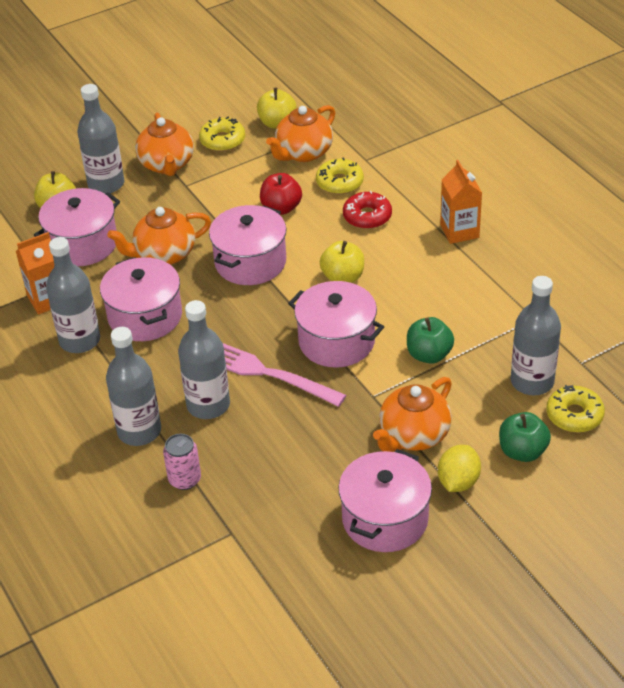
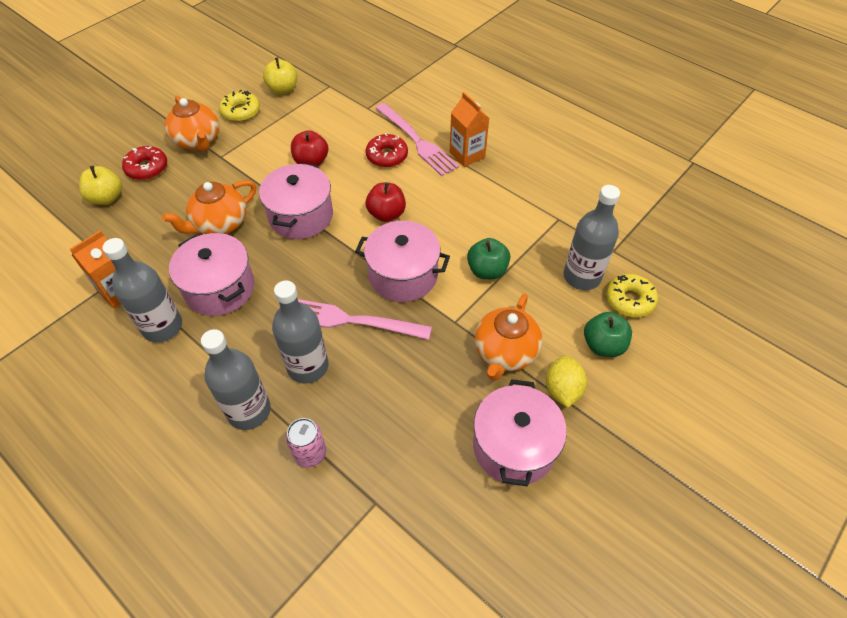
camera: 20 degrees left, 10 degrees up
pink pot [34,188,120,266] -> none
grey bottle [77,84,125,194] -> red donut [122,146,167,180]
orange teapot [266,105,335,162] -> none
yellow donut [316,157,364,194] -> none
yellow apple [320,241,364,283] -> red apple [366,182,406,222]
none -> pink fork [376,103,459,176]

